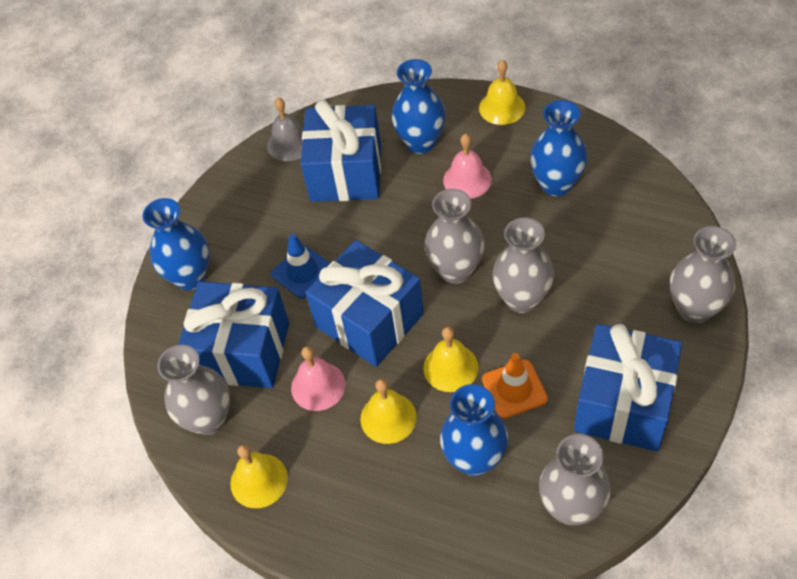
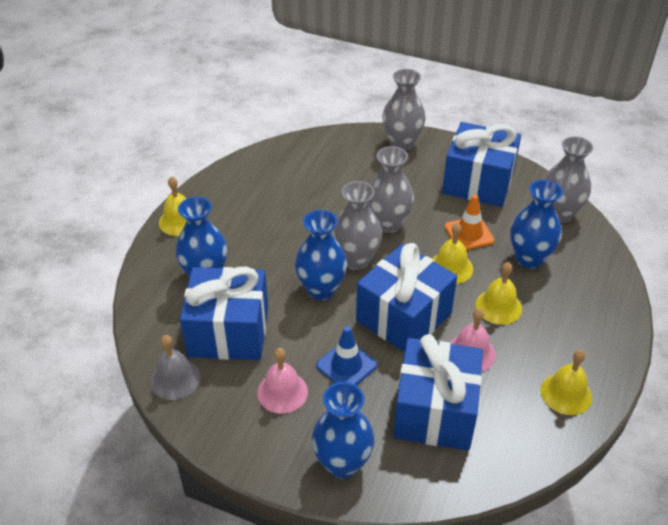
camera: 95 degrees left, 10 degrees down
grey vase [157,345,230,435] -> none
pink bell [443,134,492,199] -> pink bell moved to [257,348,308,414]
blue vase [530,100,587,196] -> blue vase moved to [295,210,347,300]

